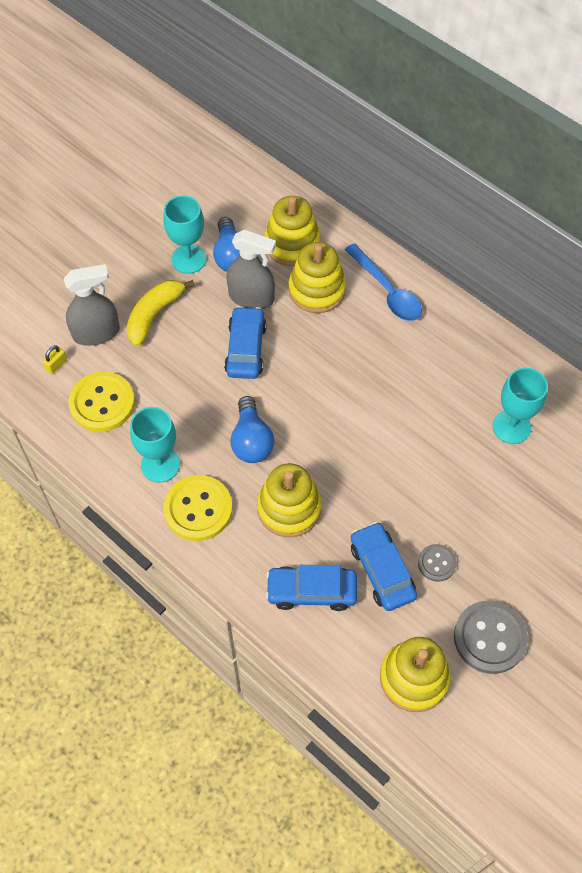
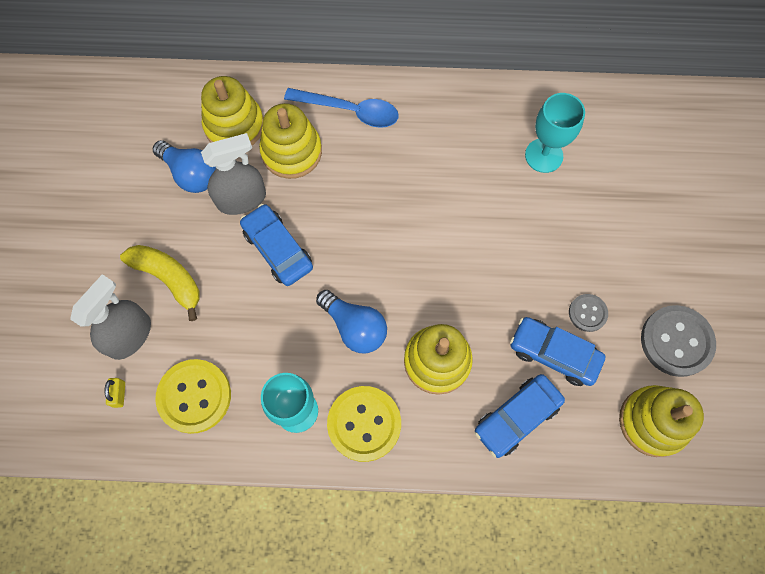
camera: 40 degrees left, 10 degrees up
yellow banana [126,280,195,347] -> yellow banana turned 135 degrees clockwise [120,245,199,321]
turquoise goblet [163,195,206,274] -> none

